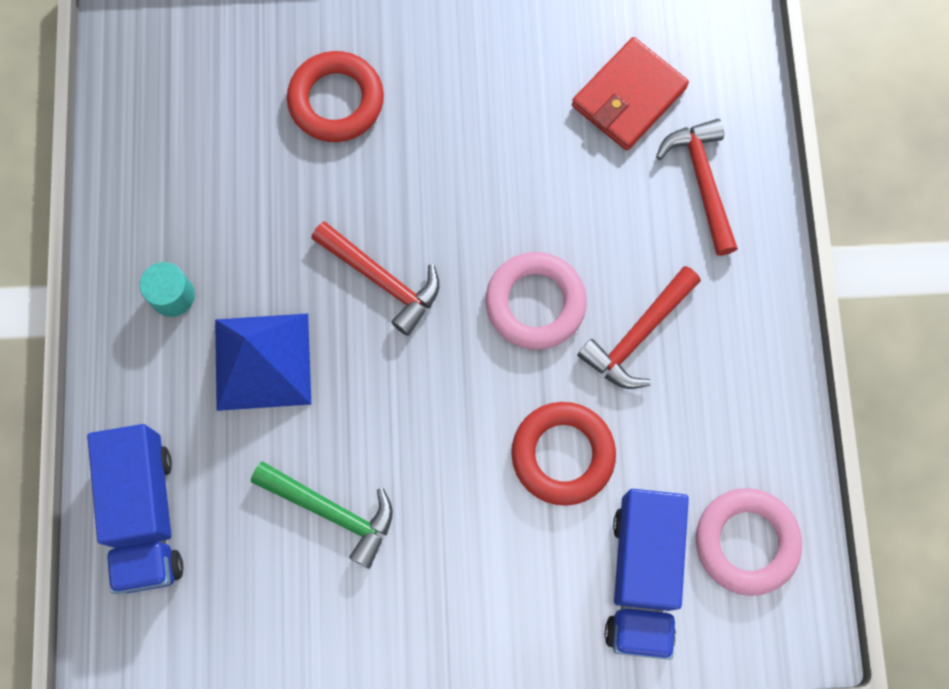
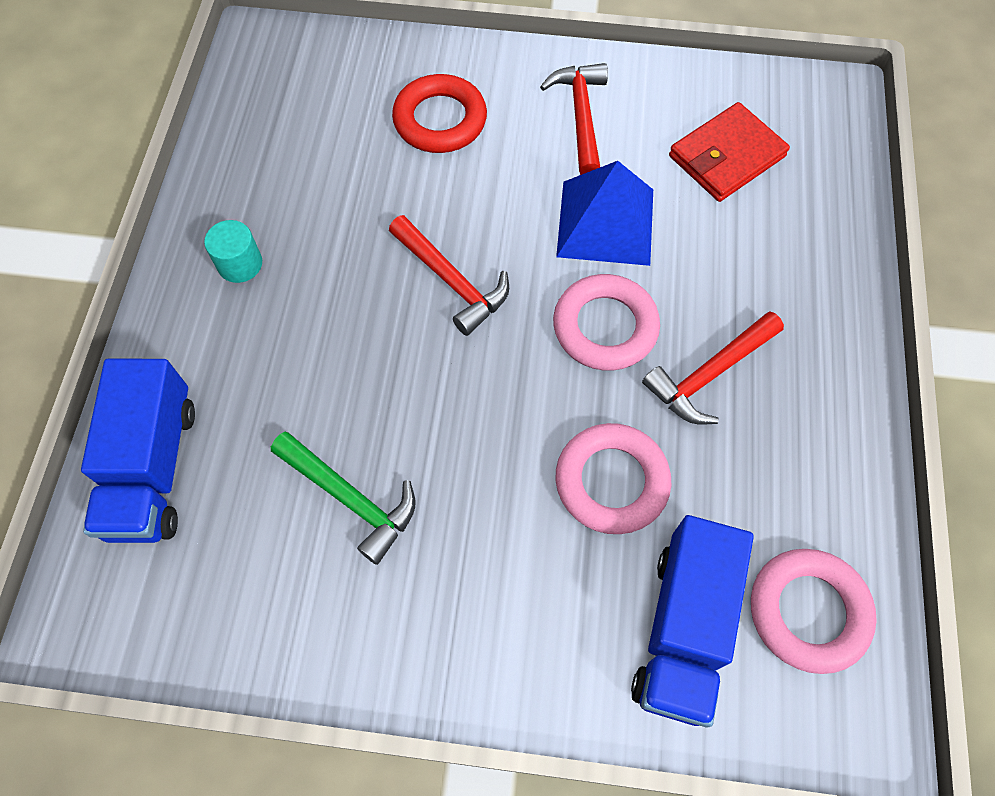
camera: 10 degrees right, 10 degrees down
blue pyramid [215,313,311,411] -> blue pyramid moved to [556,161,653,266]
red ring [511,402,616,506] -> pink ring [556,423,671,534]
red hammer [656,119,738,256] -> red hammer moved to [540,63,608,175]

